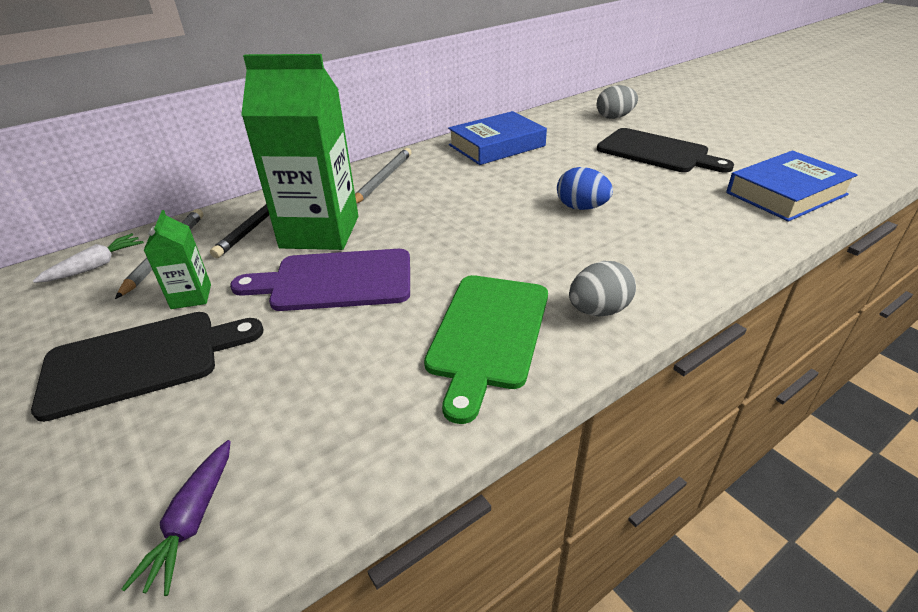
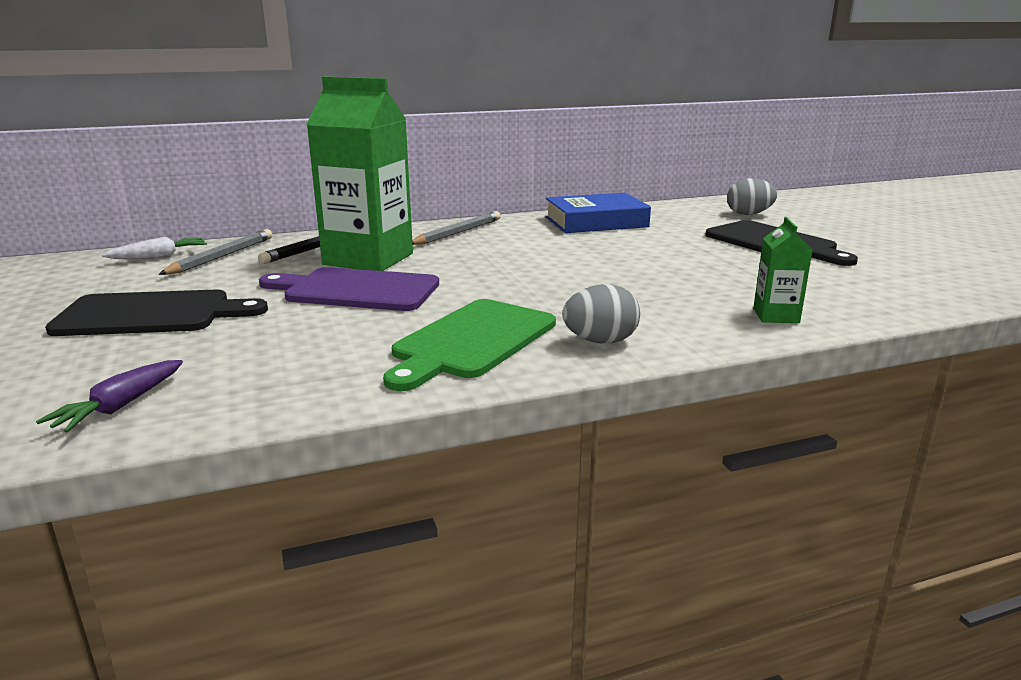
camera: 15 degrees right, 15 degrees down
green carton [143,210,211,309] -> green carton moved to [753,217,813,323]
blue egg [557,167,613,210] -> none
blue book [726,151,858,222] -> none

